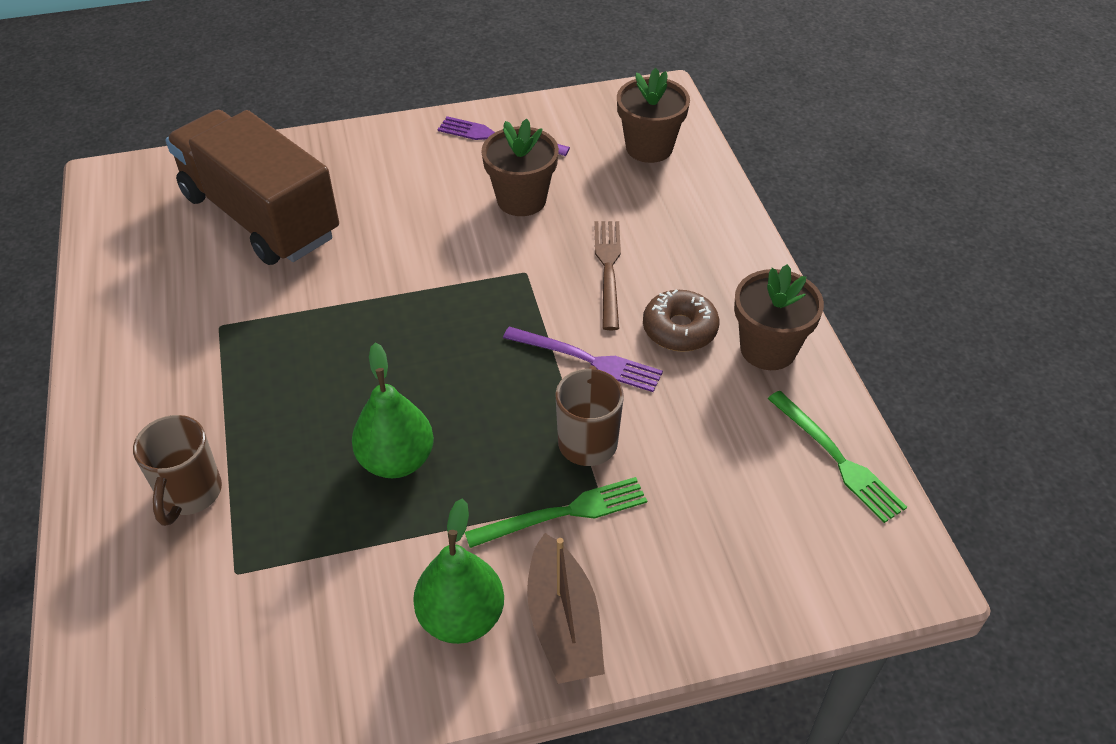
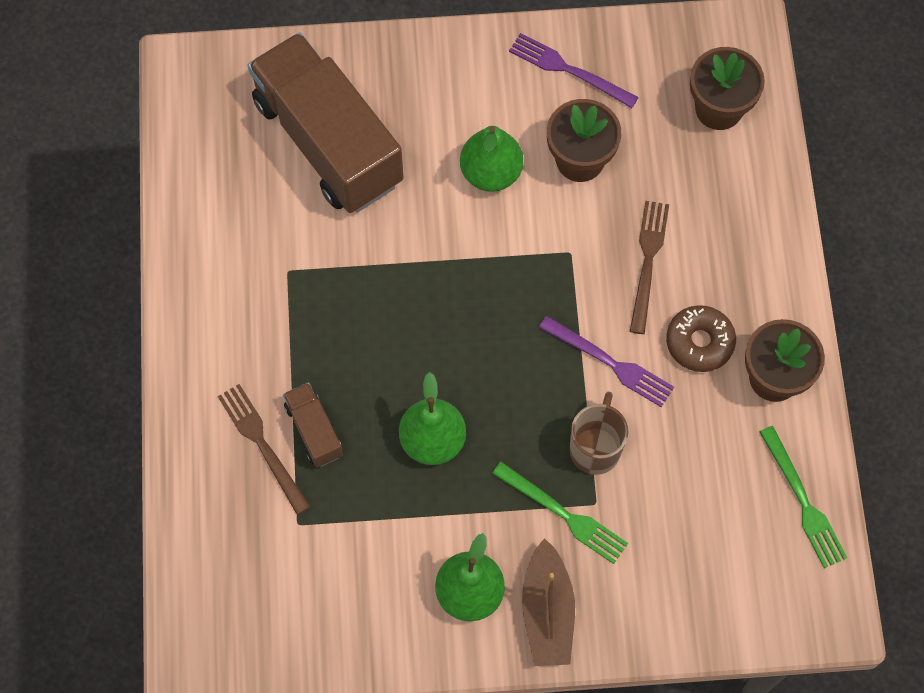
camera: 10 degrees right, 20 degrees up
brown mug [133,415,222,526] -> brown fork [218,384,310,515]
green fork [465,477,647,548] -> green fork turned 45 degrees clockwise [492,462,628,564]
none -> brown truck [283,382,343,468]
none -> green pear [460,126,523,192]

